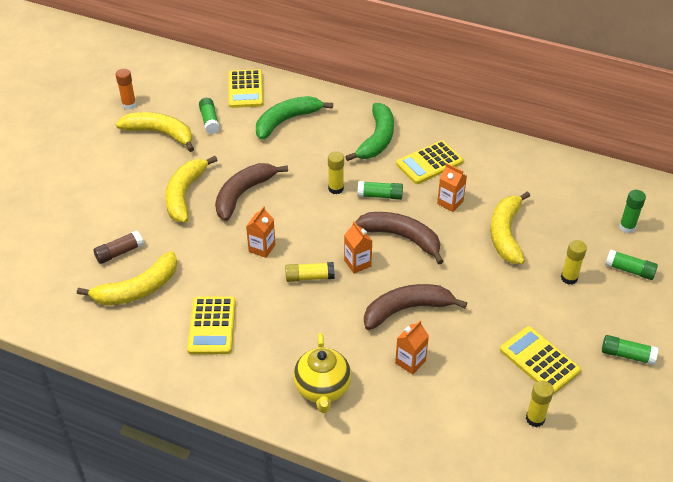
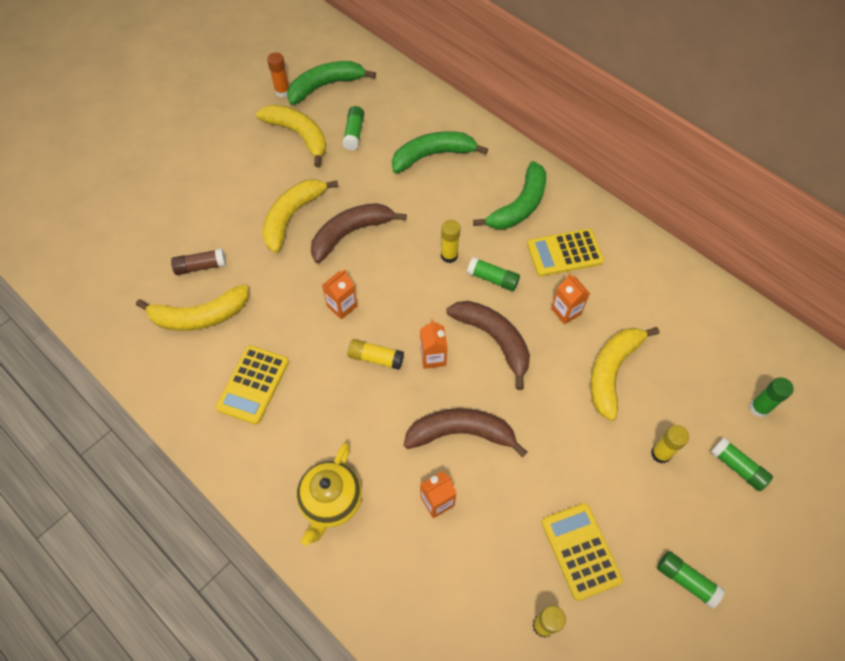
camera: 20 degrees right, 15 degrees up
yellow calculator [228,69,264,108] -> none
none -> green banana [287,61,376,105]

